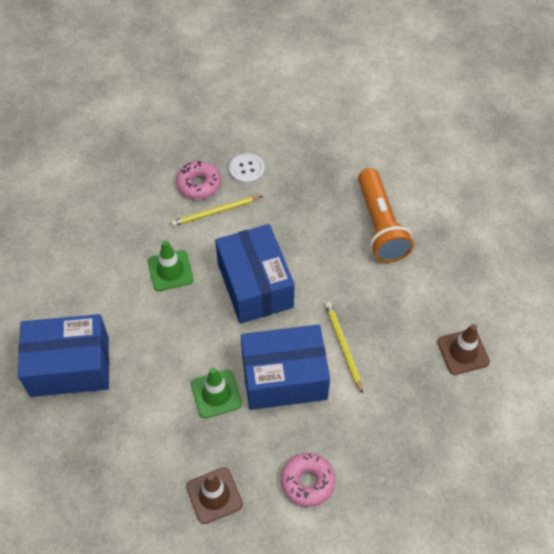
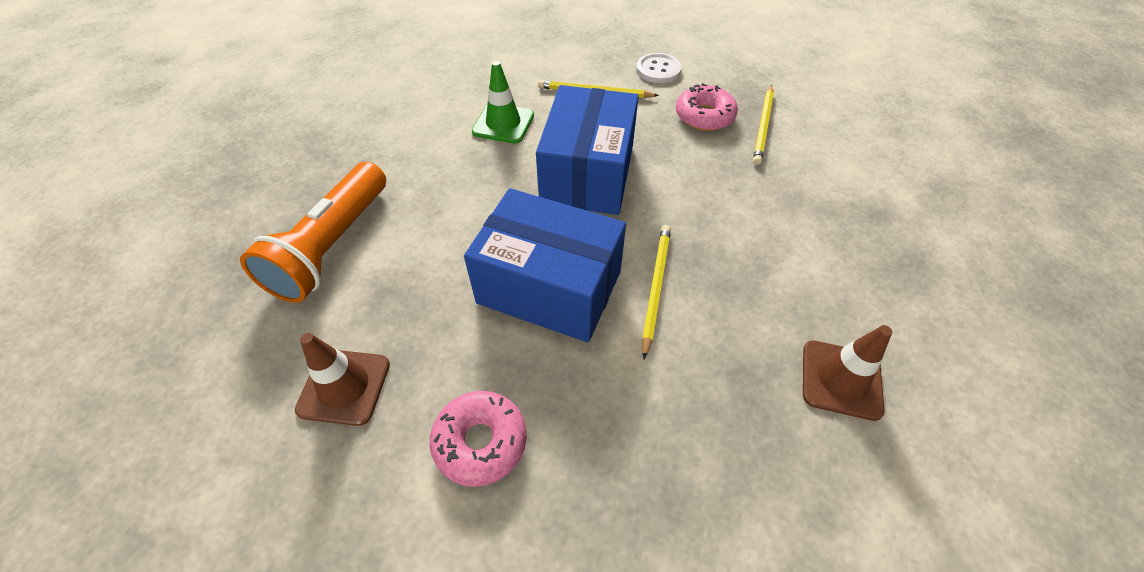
camera: 30 degrees right, 5 degrees down
blue box [18,314,109,397] -> none
pink donut [176,161,221,199] -> pink donut moved to [676,83,738,131]
green traffic cone [191,368,242,419] -> none
orange flashlight [358,168,414,263] -> orange flashlight moved to [240,162,386,303]
none -> yellow pencil [753,85,774,165]

